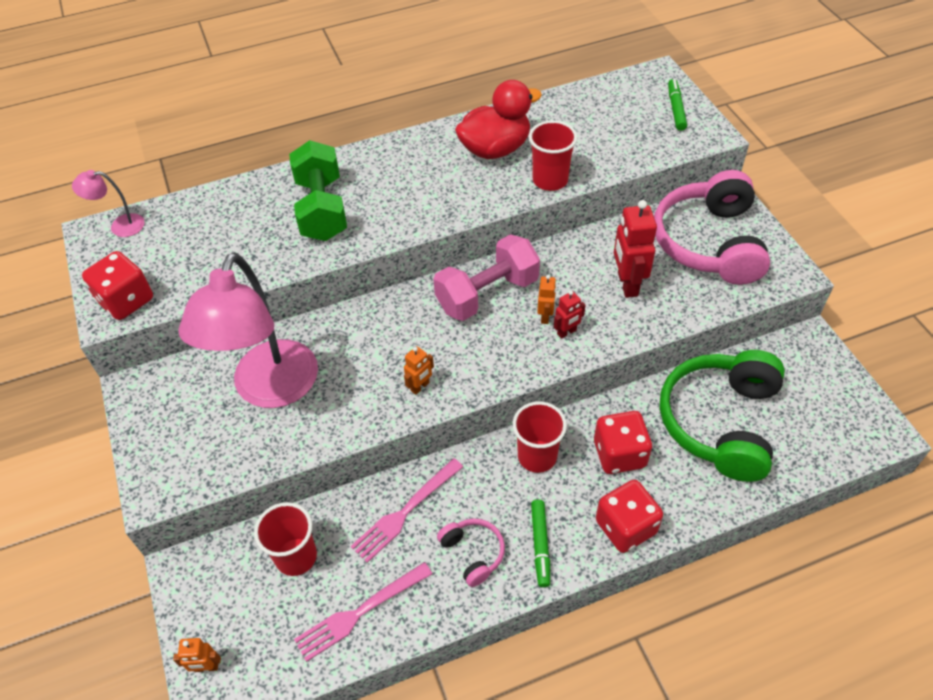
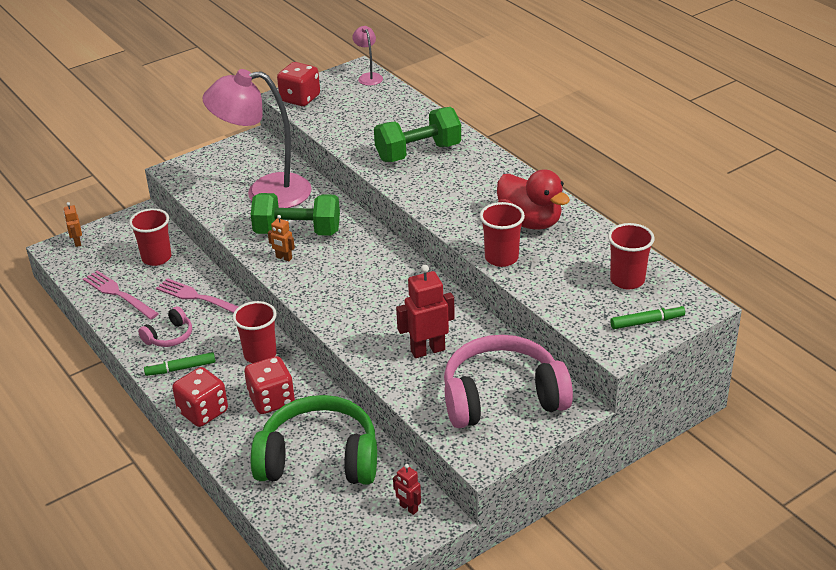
camera: 75 degrees right, 15 degrees down
pink dumbbell [433,234,540,321] -> none
orange robot [537,275,556,324] -> none
red robot [554,291,585,339] -> red robot moved to [393,464,421,515]
none -> green dumbbell [251,193,340,236]
none -> red cup [608,223,655,289]

